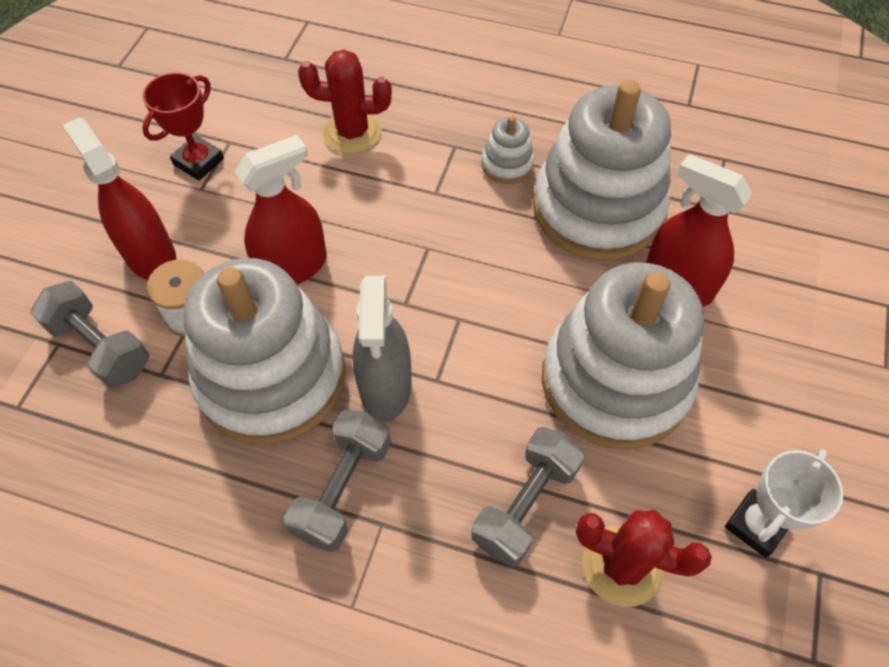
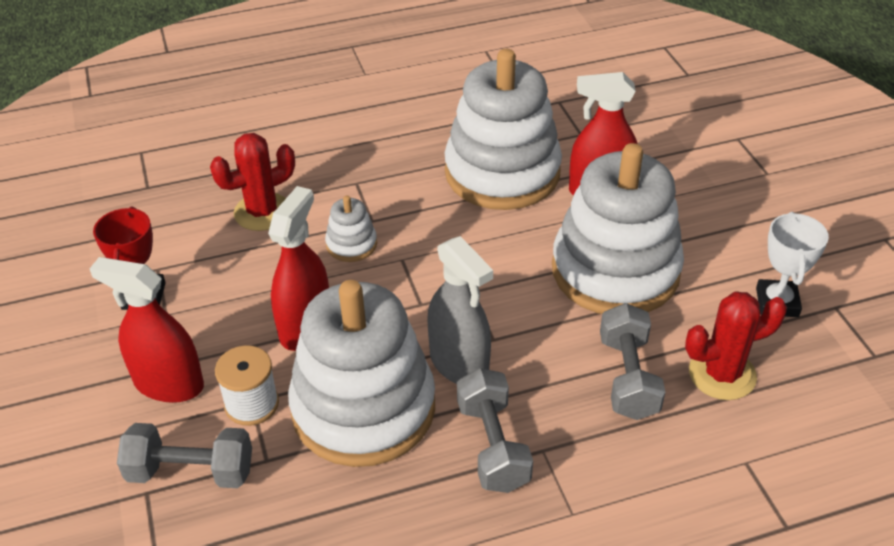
camera: 35 degrees left, 15 degrees down
white stacking toy [481,116,534,184] -> white stacking toy moved to [325,196,377,262]

